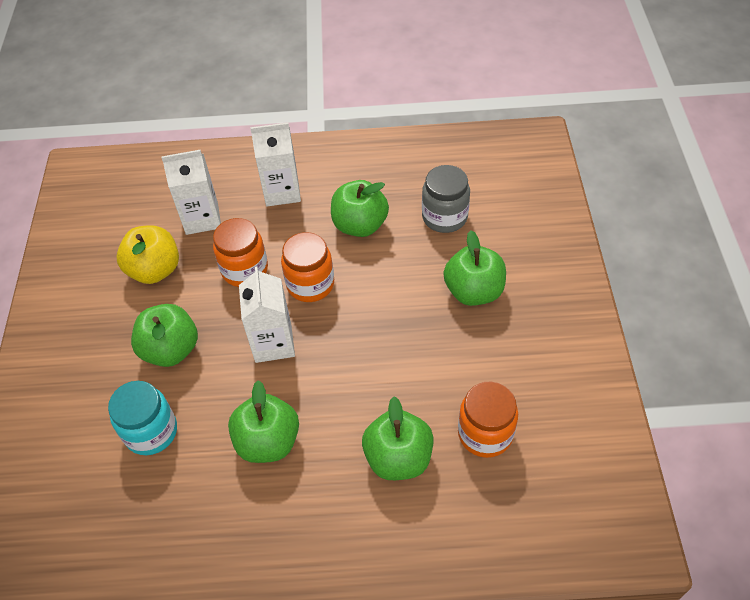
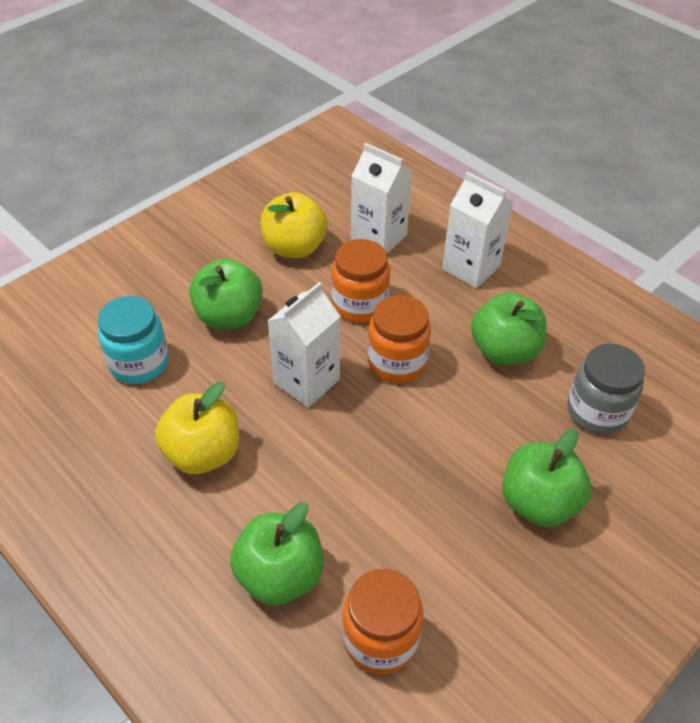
camera: 45 degrees right, 5 degrees down
green apple [228,380,299,463] -> yellow apple [155,382,239,474]

